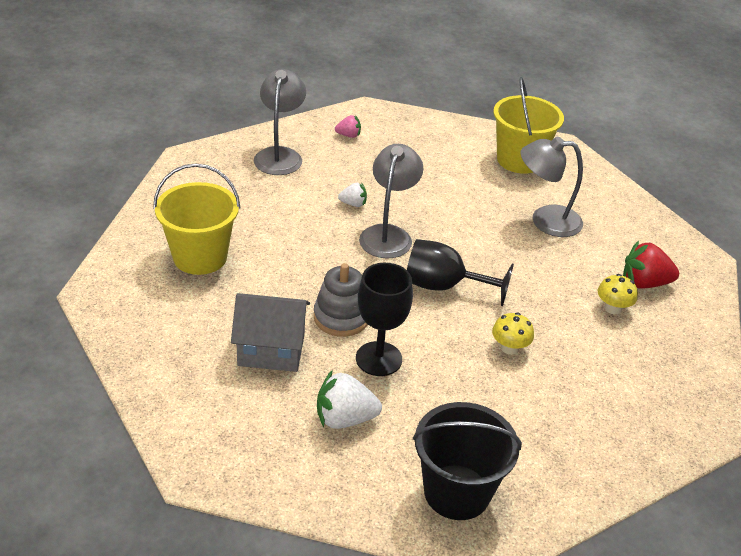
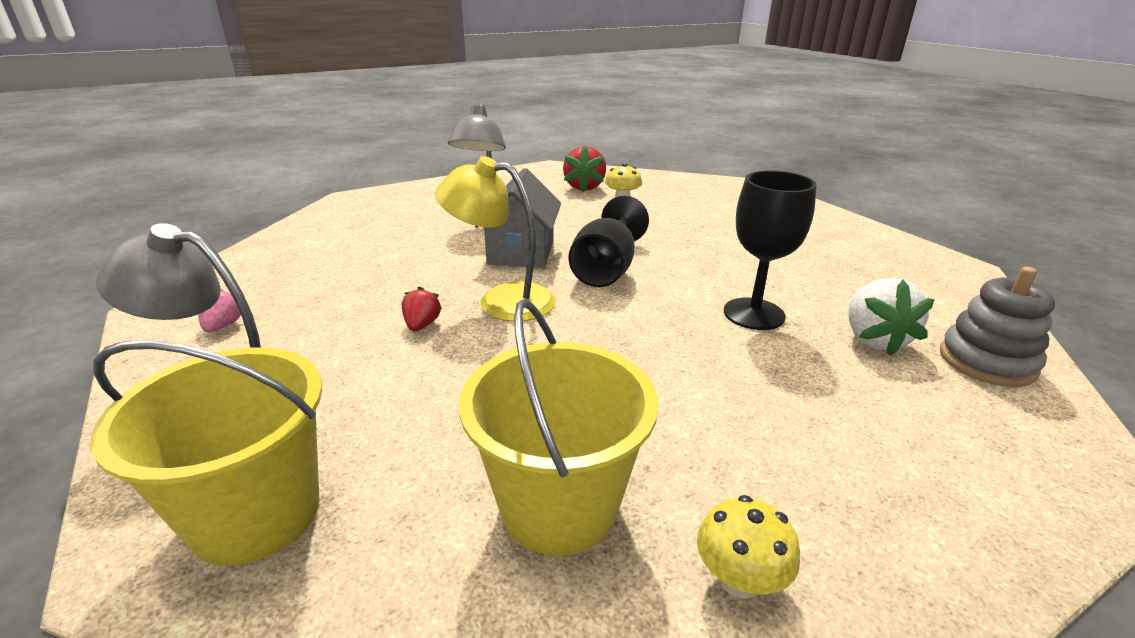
camera: 85 degrees left, 10 degrees down
grey house [231,293,310,372] -> grey house moved to [475,168,561,268]
grey stacking toy [314,263,368,337] -> grey stacking toy moved to [940,267,1055,387]
white strawberry [338,182,367,207] -> red strawberry [402,286,442,331]
grey lamp [359,144,423,258] -> yellow lamp [435,156,556,322]
black bucket [413,402,522,520] -> none
yellow mushroom [492,312,534,355] -> yellow mushroom moved to [697,495,800,599]
yellow bucket [493,77,564,174] -> yellow bucket moved to [90,340,323,566]

